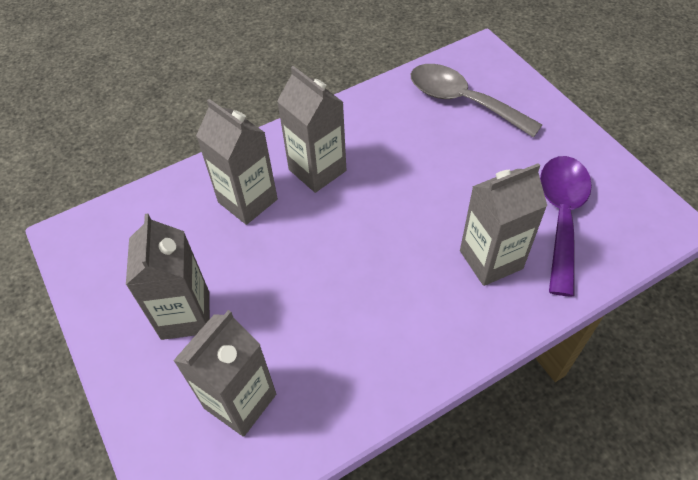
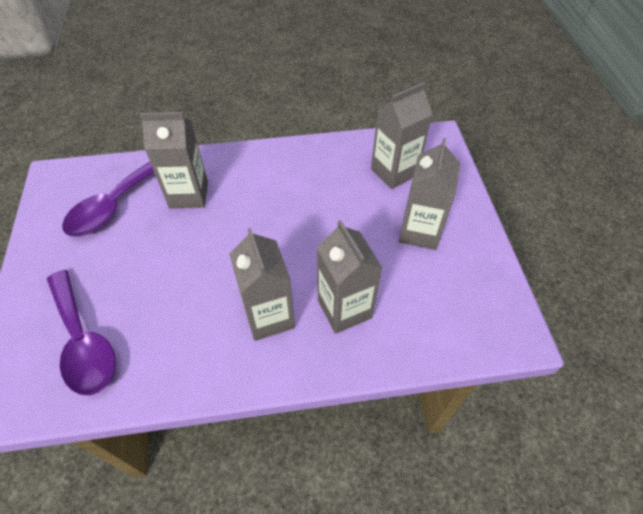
camera: 160 degrees left, 0 degrees up
grey spoon [411,64,543,138] -> purple spoon [47,270,116,395]

